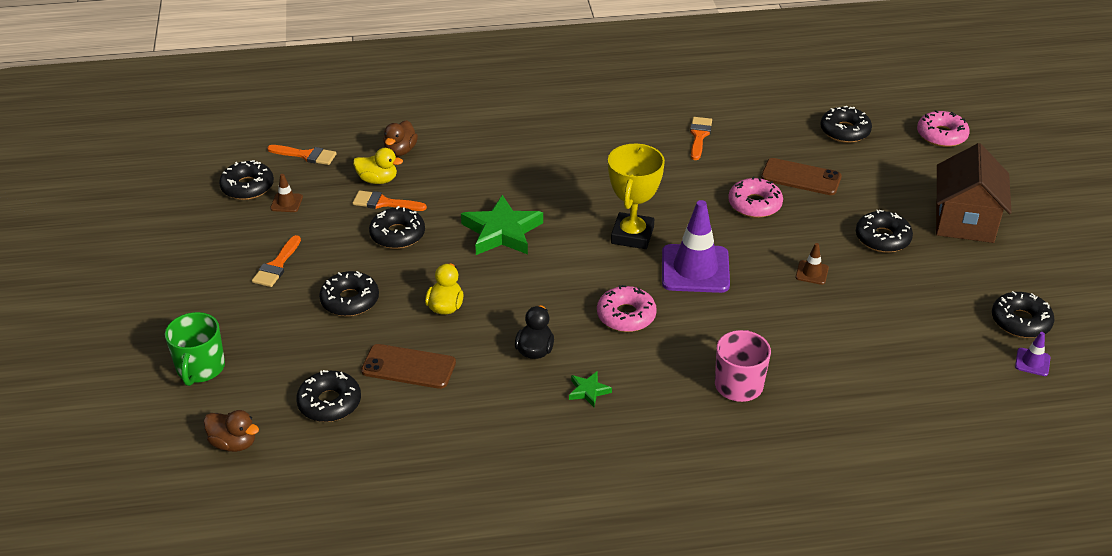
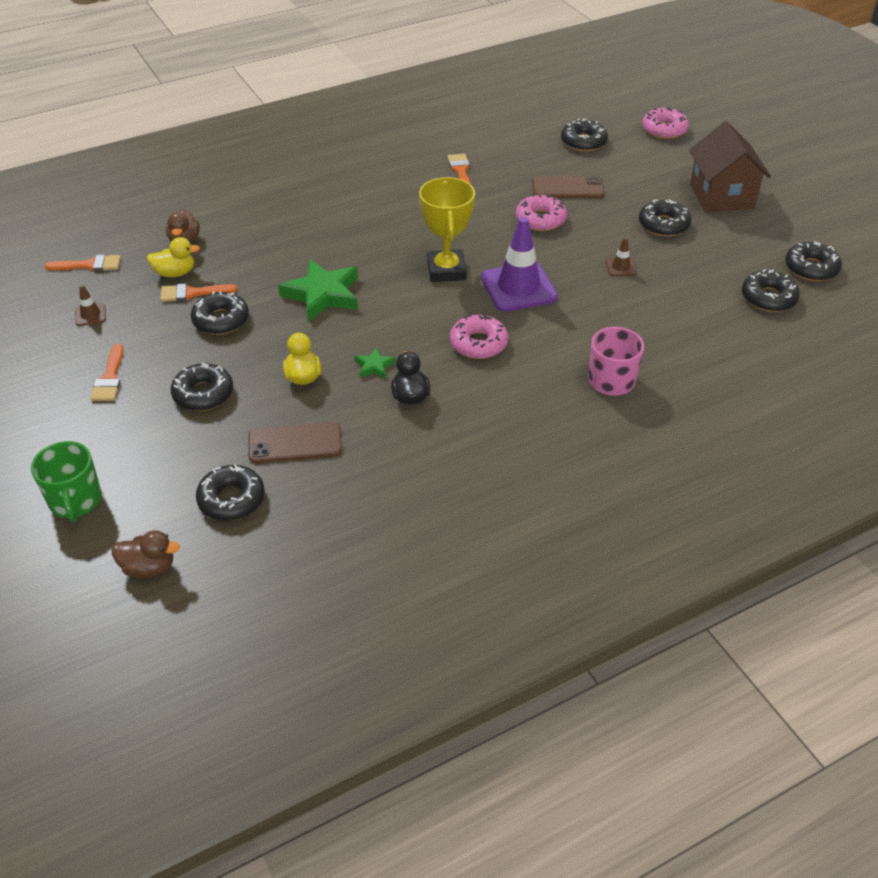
camera: 20 degrees left, 5 degrees up
black donut [219,160,274,200] -> black donut moved to [742,269,800,312]
green star [569,371,612,407] -> green star moved to [354,347,396,379]
purple traffic cone [1015,332,1051,376] -> none

